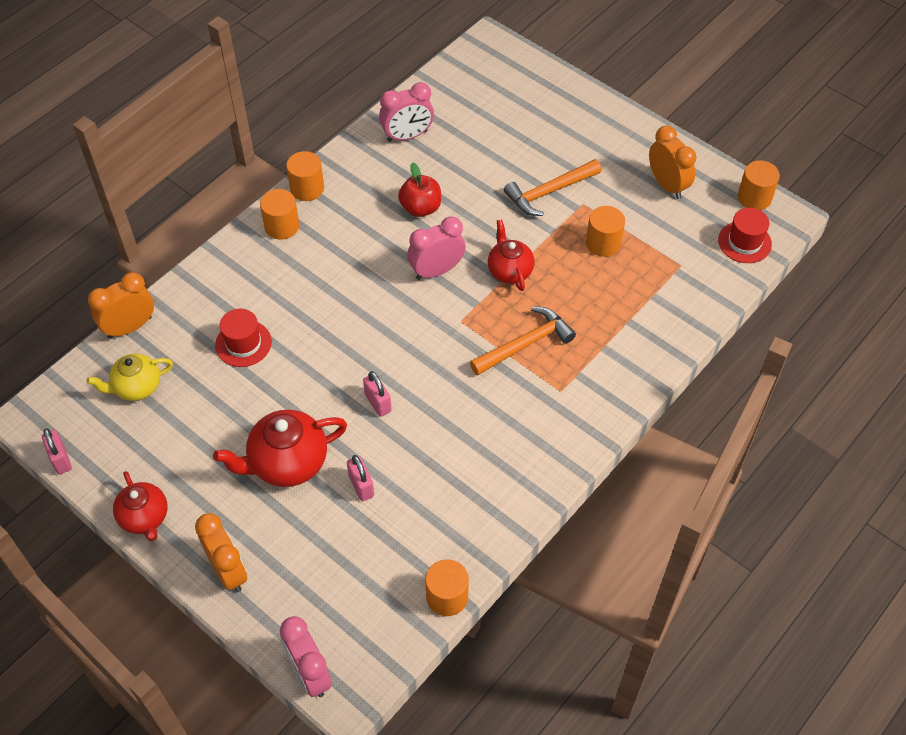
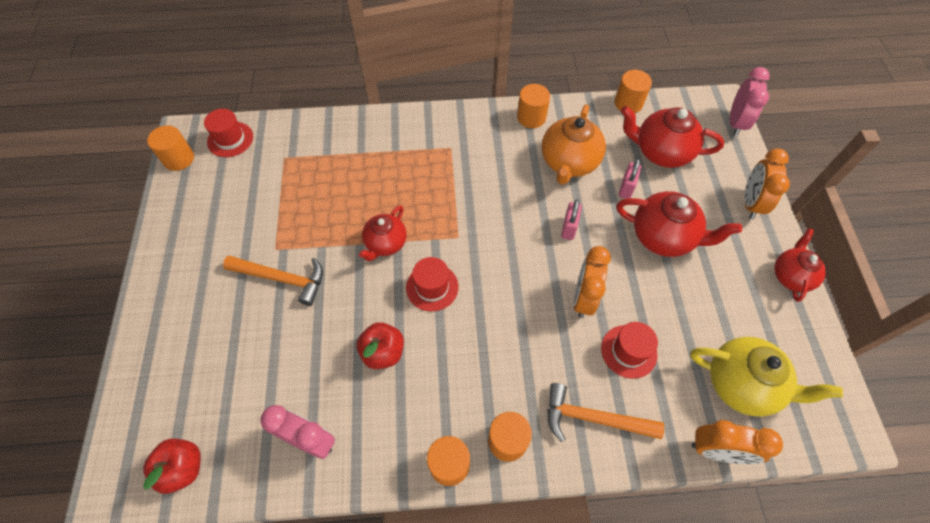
camera: 135 degrees left, 5 degrees up
pink padlock [42,428,72,474] -> none
yellow teapot [86,354,173,401] -> yellow teapot [690,337,843,417], size x1.54
pink clock [407,216,466,280] -> red hat [406,257,459,311]
orange hammer [470,307,576,375] -> orange hammer moved to [547,383,665,442]
orange cylinder [586,206,625,257] -> orange cylinder moved to [517,84,550,128]
orange clock [649,125,696,199] -> orange clock moved to [573,246,611,318]
none -> red apple [143,438,201,494]
none -> orange teapot [542,105,606,185]
none -> red teapot [621,106,724,168]

